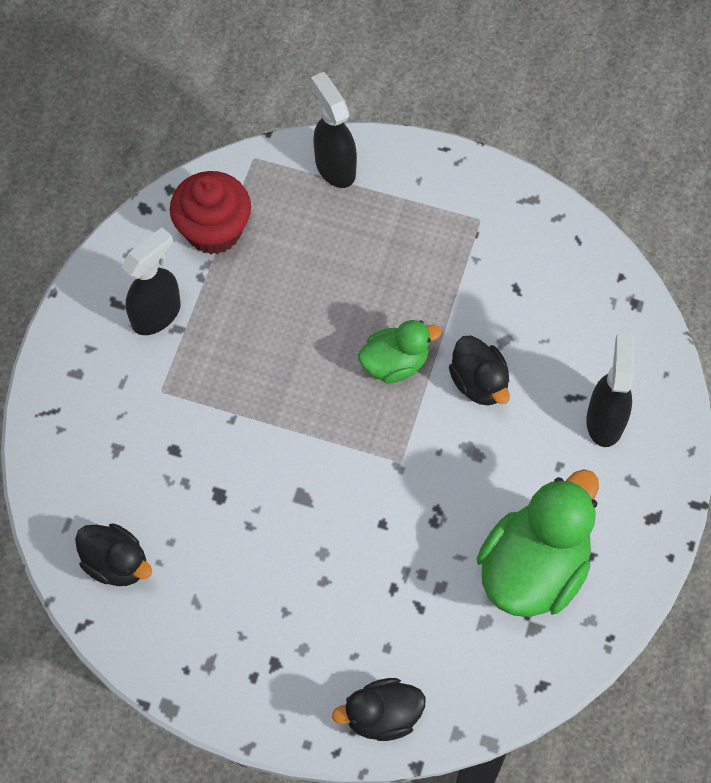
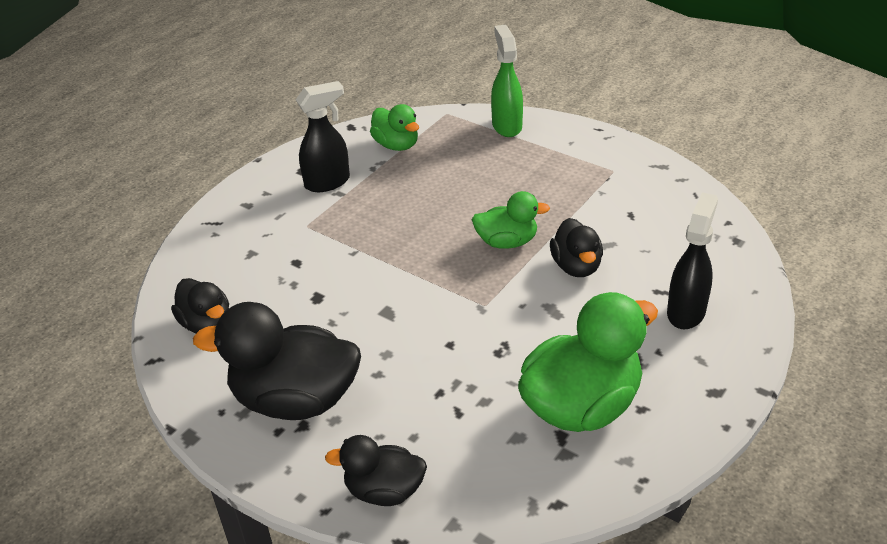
camera: 20 degrees right, 25 degrees down
red cupcake [170,171,251,255] -> green duck [370,104,419,151]
black spray bottle [311,72,357,188] -> green spray bottle [491,25,523,137]
none -> black duck [193,302,361,420]

